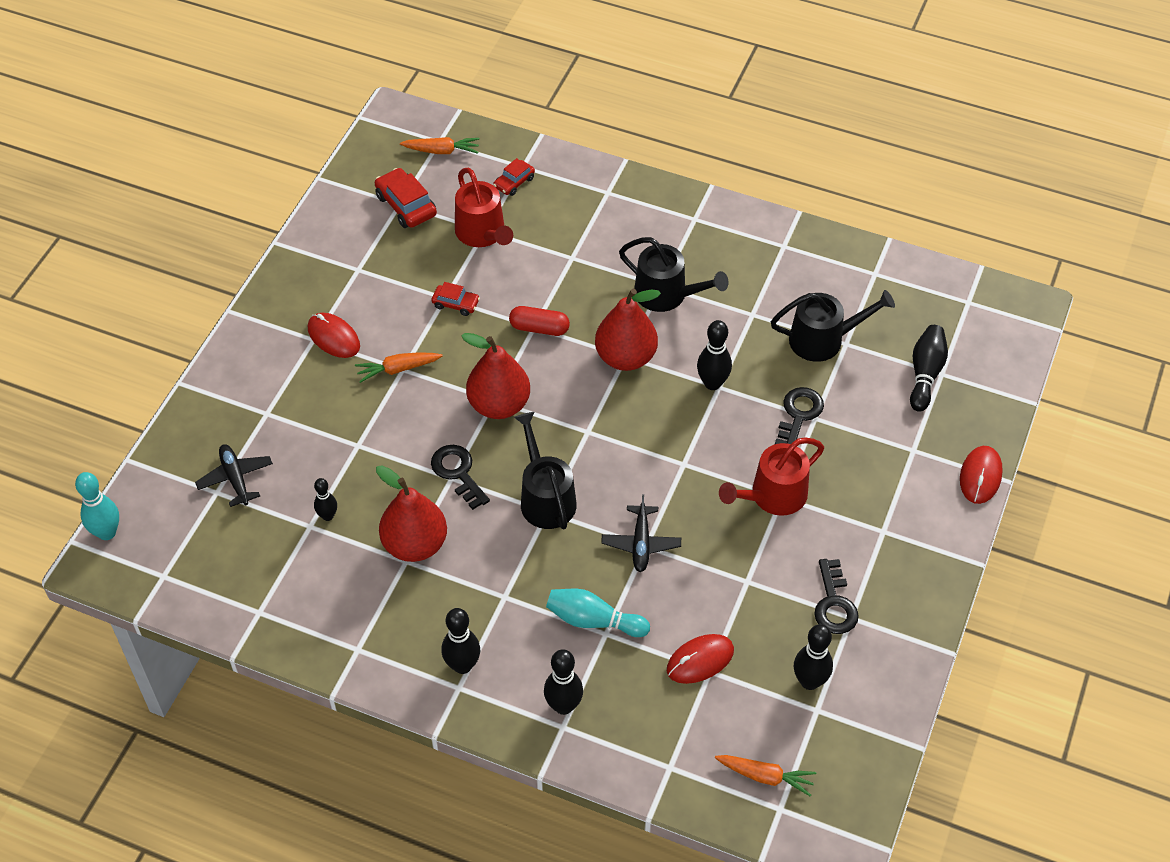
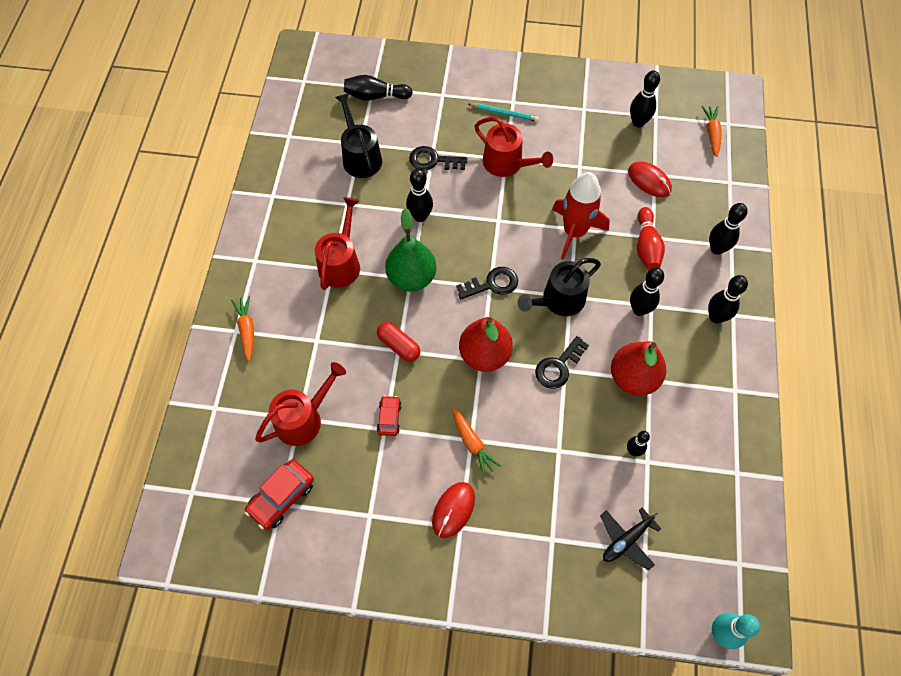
camera: 105 degrees left, 10 degrees up
orange carrot [400,137,480,154] -> orange carrot moved to [231,296,254,361]
red car [493,158,535,196] -> none
red capsule [509,306,570,336] -> red capsule turned 45 degrees counterclockwise [377,322,420,362]
turquoise bowling pin [546,589,650,637] -> red bowling pin [637,207,665,270]
red pear [595,289,661,371] -> green pear [385,208,437,291]
black plane [601,494,681,572] -> red rocket [552,172,610,260]
black watering can [619,237,728,312] -> red watering can [315,197,360,290]
black key [814,559,859,634] -> black key moved to [456,267,518,299]
red mouse [960,446,1003,504] -> none
none -> turquoise pencil [468,104,539,122]
none -> black bowling pin [630,267,664,316]

